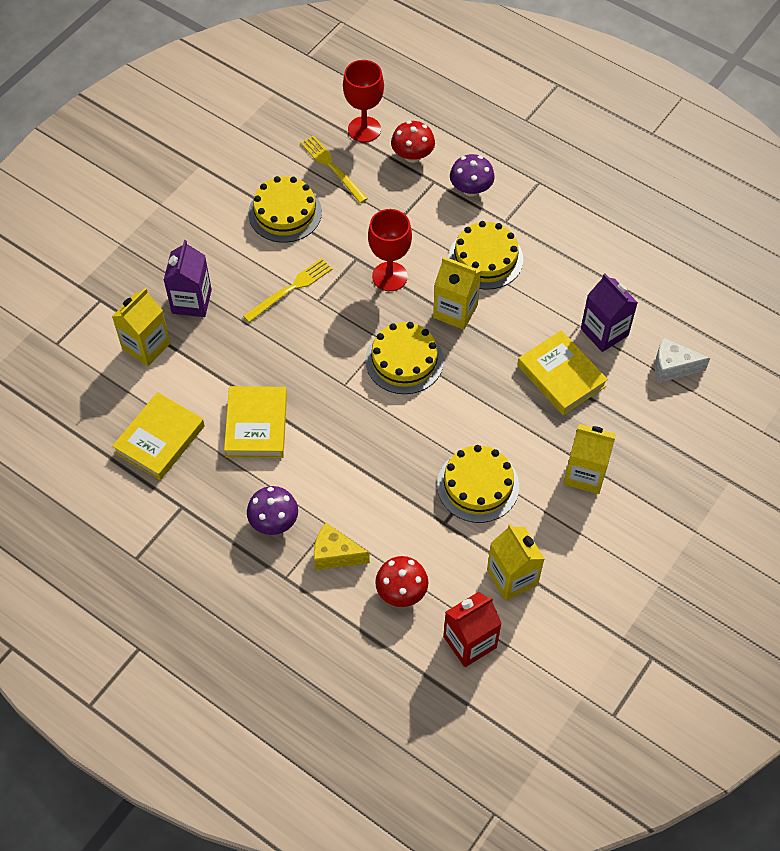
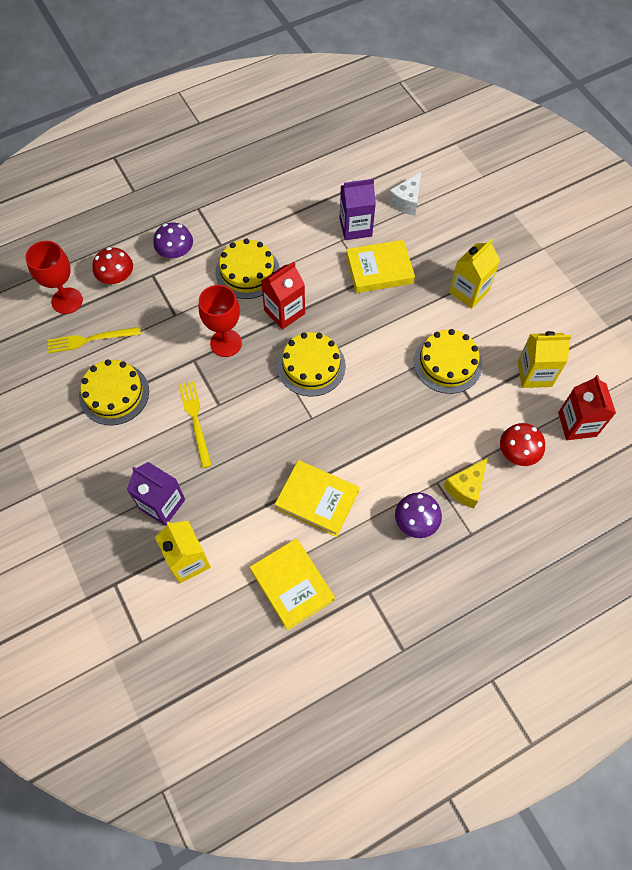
camera: 65 degrees left, 5 degrees up
yellow carton [433,257,481,330] -> red carton [261,262,305,330]

